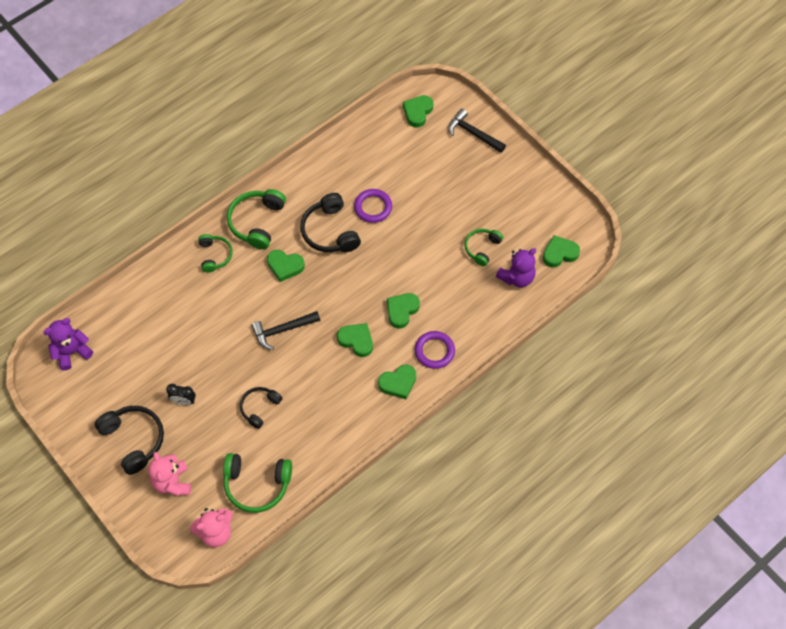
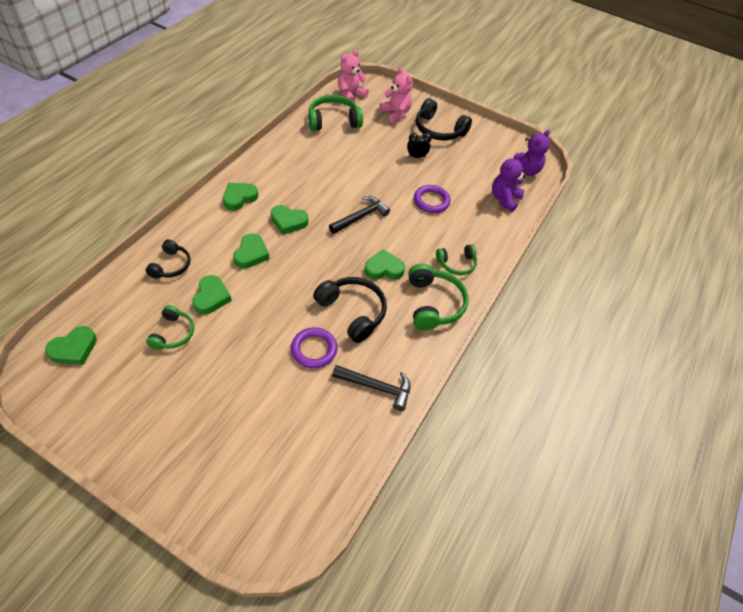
camera: 155 degrees right, 10 degrees down
green headphones [198,234,233,273] -> green headphones turned 75 degrees counterclockwise [436,244,477,275]
black headphones [240,387,283,429] -> black headphones moved to [146,239,190,279]
green heart [403,95,433,128] -> green heart moved to [192,275,232,315]
purple ring [415,331,455,369] -> purple ring moved to [414,185,451,213]
black hammer [449,109,506,153] -> black hammer moved to [332,365,411,411]
purple teddy bear [496,248,536,287] -> purple teddy bear moved to [492,153,526,212]

